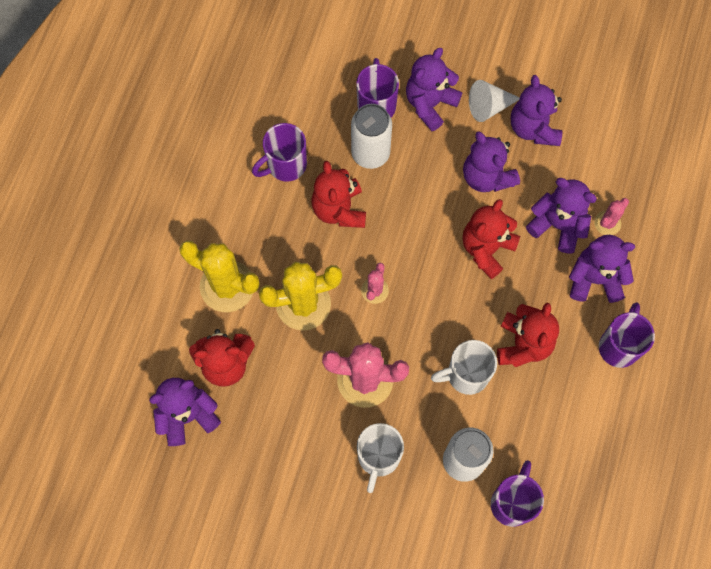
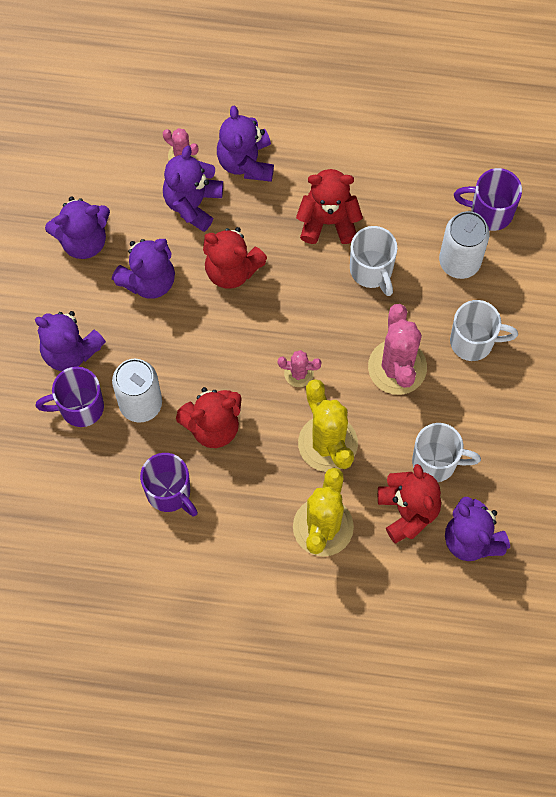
camera: 100 degrees left, 0 degrees up
white cone [469,80,520,122] -> none
purple mug [599,302,655,368] -> none
none -> white mug [412,423,481,482]

